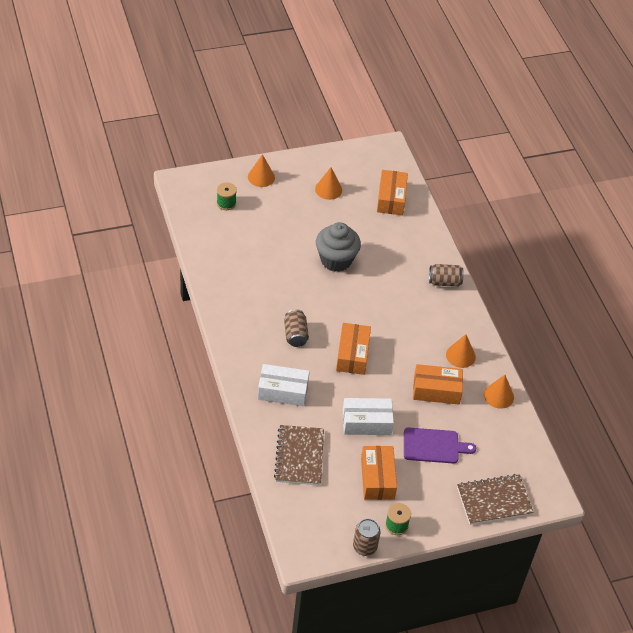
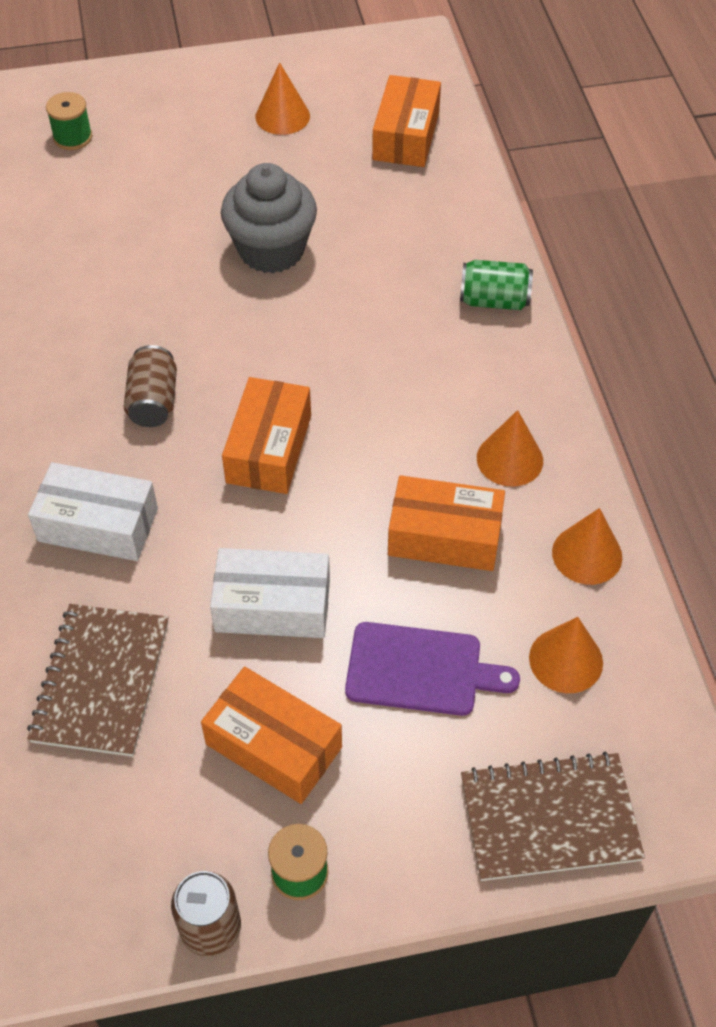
camera: 10 degrees right, 5 degrees up
orange cone [248,154,275,187] -> orange cone moved to [529,617,603,693]
orange box [361,446,397,500] -> orange box turned 60 degrees counterclockwise [201,667,342,804]
brown can [429,264,464,287] -> green can [460,260,533,310]

